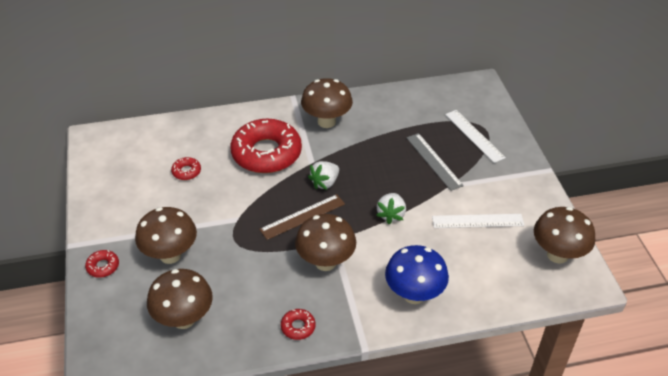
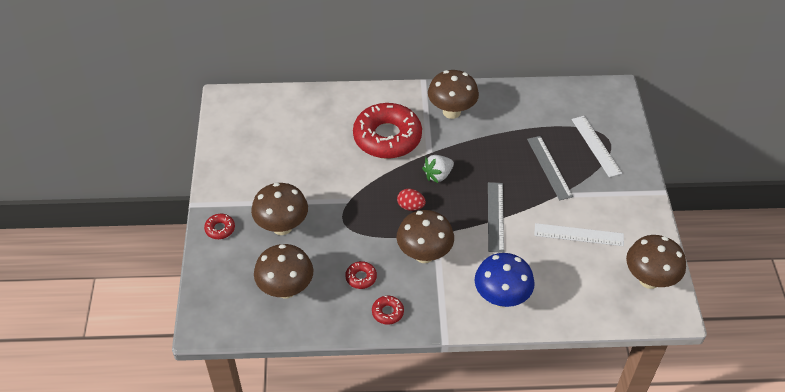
camera: 10 degrees right, 5 degrees up
red donut [171,157,201,180] -> red donut moved to [345,261,377,289]
brown ruler [259,194,345,240] -> red egg [397,189,426,211]
white strawberry [376,193,406,224] -> grey ruler [488,182,504,253]

